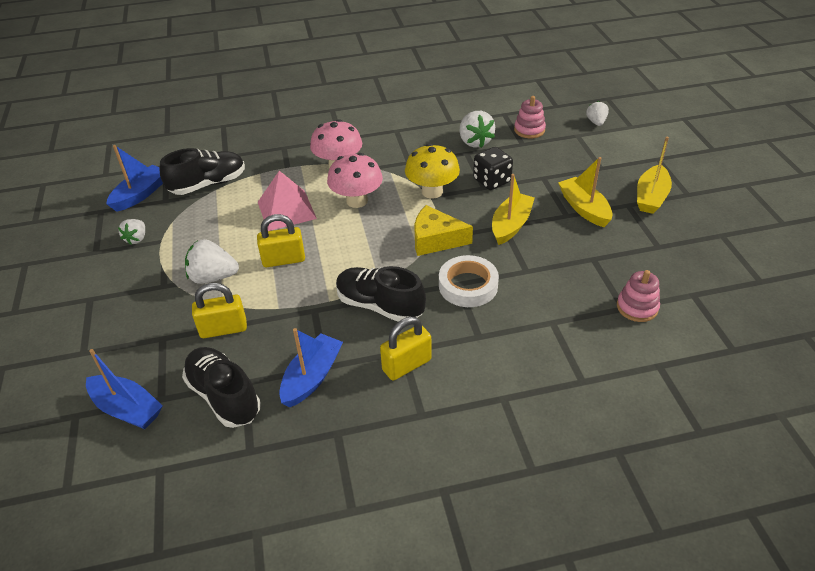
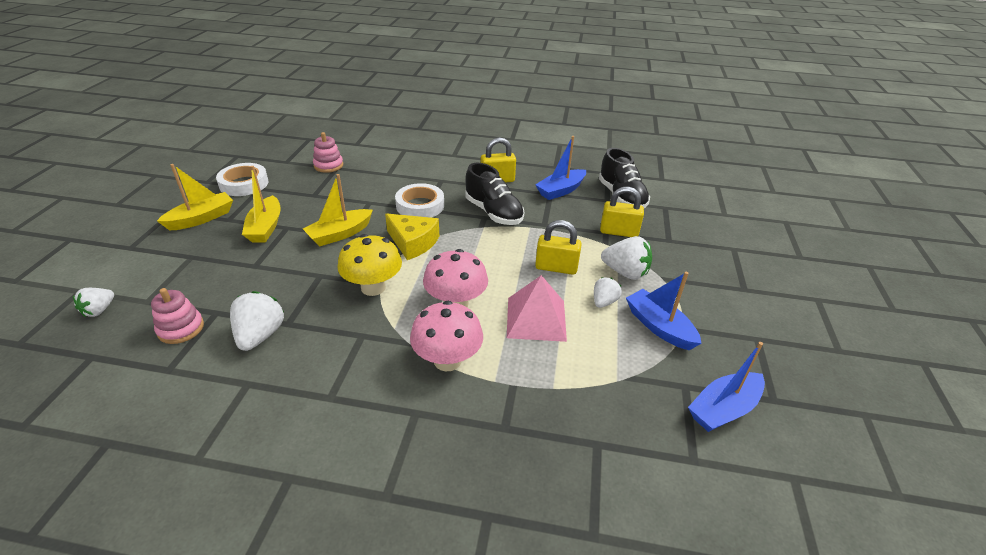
camera: 160 degrees left, 5 degrees down
blue boat [86,349,163,429] -> blue boat moved to [626,272,701,350]
white strawberry [118,219,145,245] -> white strawberry moved to [594,277,622,308]
black shoe [159,148,245,195] -> none
black dice [473,147,513,190] -> none
none -> white tape [216,163,269,196]

